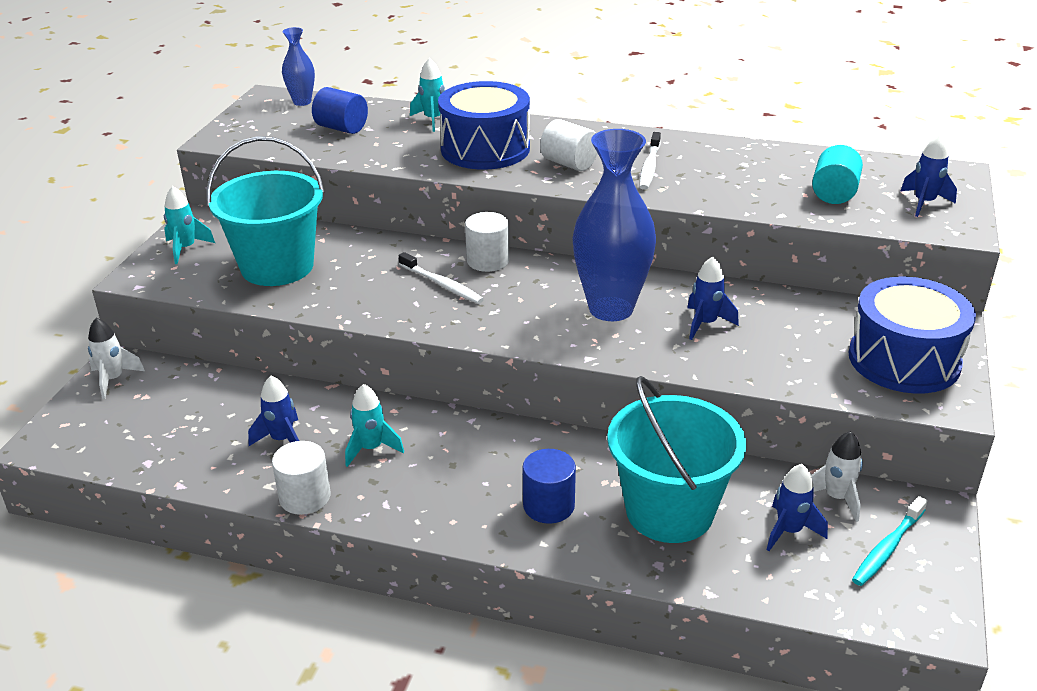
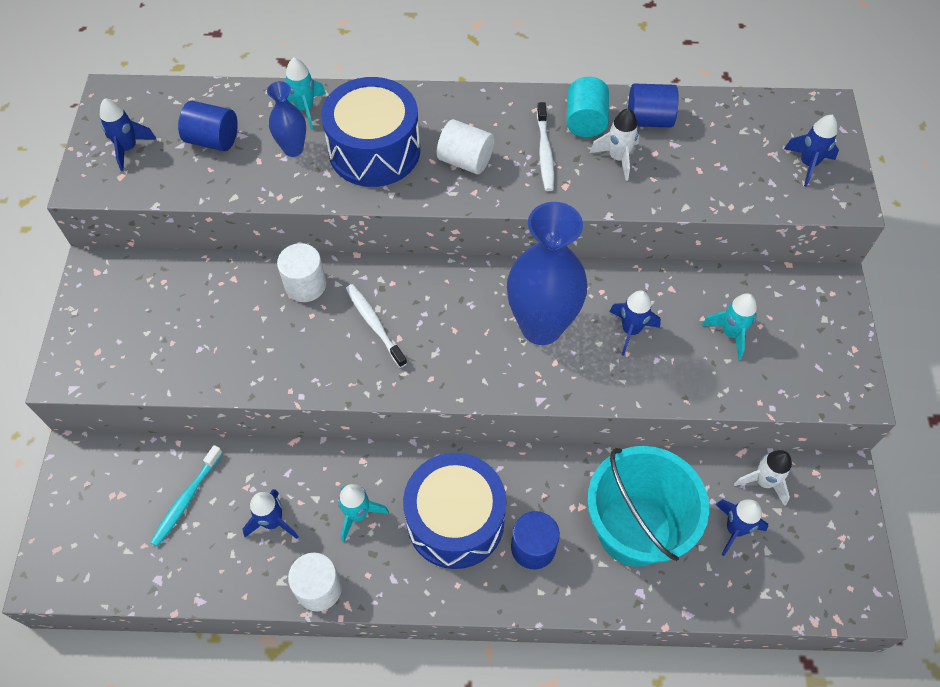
camera: 15 degrees left, 25 degrees up
white rocket [88,318,145,399] -> white rocket moved to [590,108,639,181]
turquoise rocket [164,186,215,264] -> turquoise rocket moved to [701,293,757,360]
turquoise bucket [206,136,325,286] -> none
blue vase [282,27,315,106] -> blue vase moved to [267,81,306,157]
white toothbrush [399,252,484,304] -> white toothbrush turned 150 degrees counterclockwise [346,284,407,368]
white cylinder [465,212,509,272] -> white cylinder moved to [277,243,326,302]
turquoise cylinder [812,145,863,204] -> turquoise cylinder moved to [566,77,609,137]
blue drum [849,277,976,394] -> blue drum moved to [403,453,506,569]
turquoise toothbrush [852,496,927,586] -> turquoise toothbrush moved to [150,445,223,547]
none -> blue rocket [100,98,157,171]
none -> blue cylinder [628,84,678,128]

